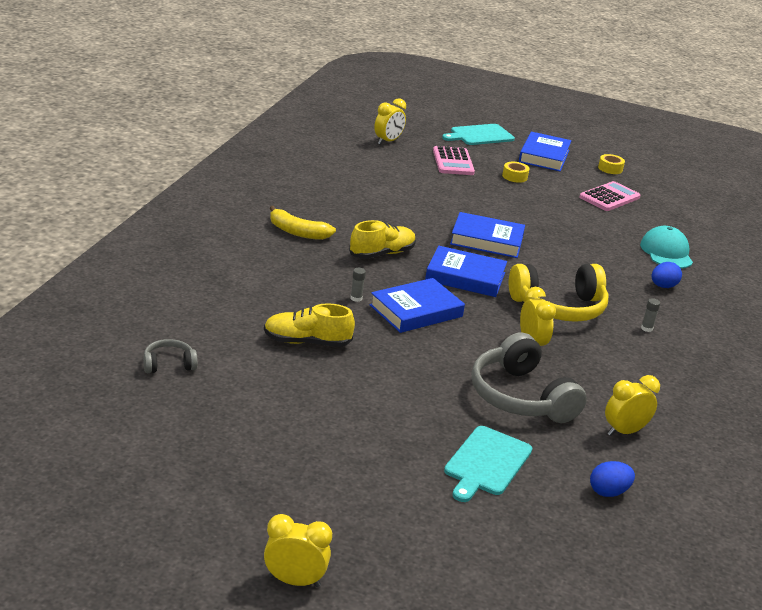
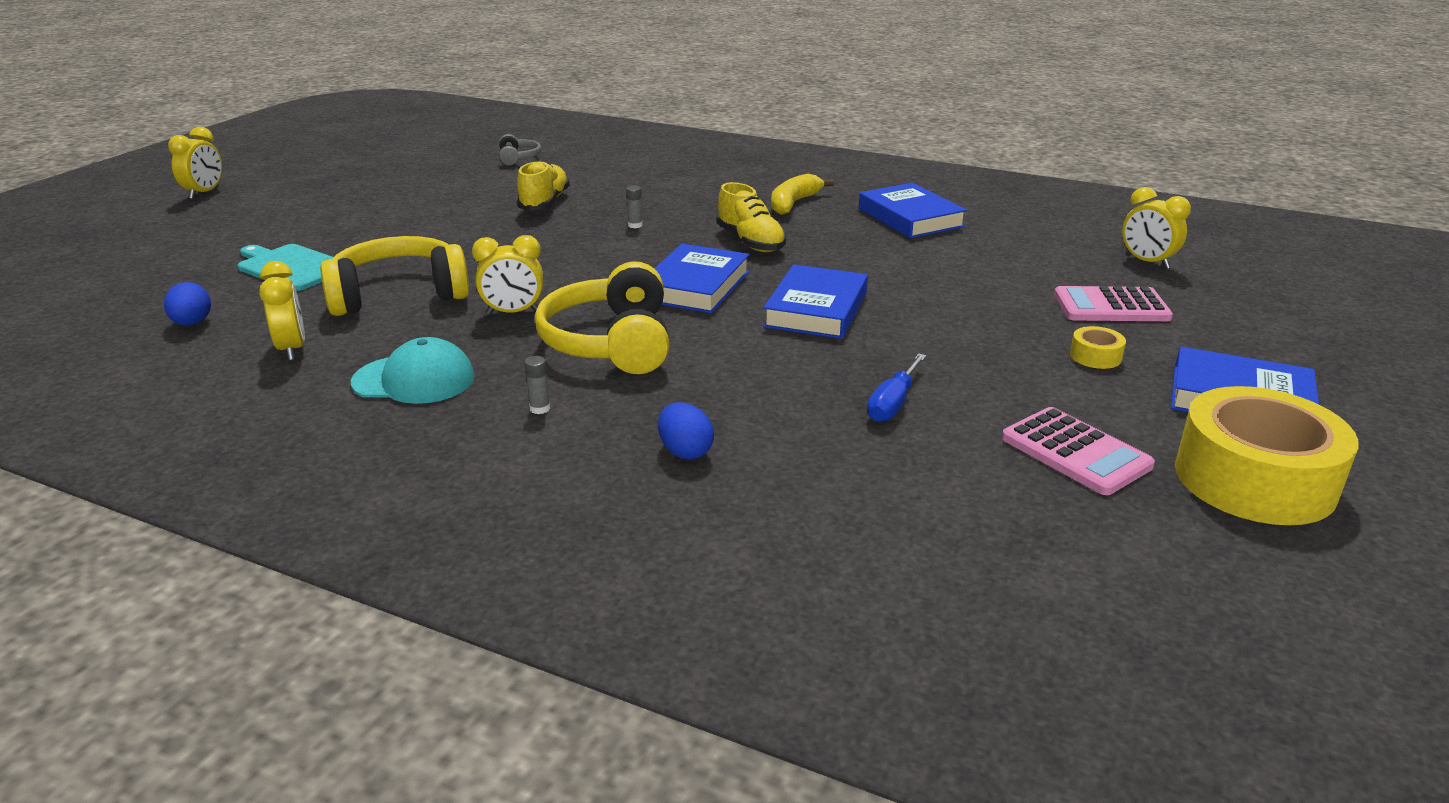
camera: 100 degrees right, 0 degrees up
blue book [370,278,465,333] -> blue book moved to [859,183,967,238]
turquoise cutting board [442,124,515,145] -> none
grey headphones [471,332,587,423] -> yellow headphones [320,236,469,316]
yellow tape [598,154,625,174] -> yellow tape [1175,386,1358,525], size x2.48
turquoise cap [640,226,693,269] -> turquoise cap moved to [351,337,475,404]
none -> blue screwdriver [867,353,926,422]

